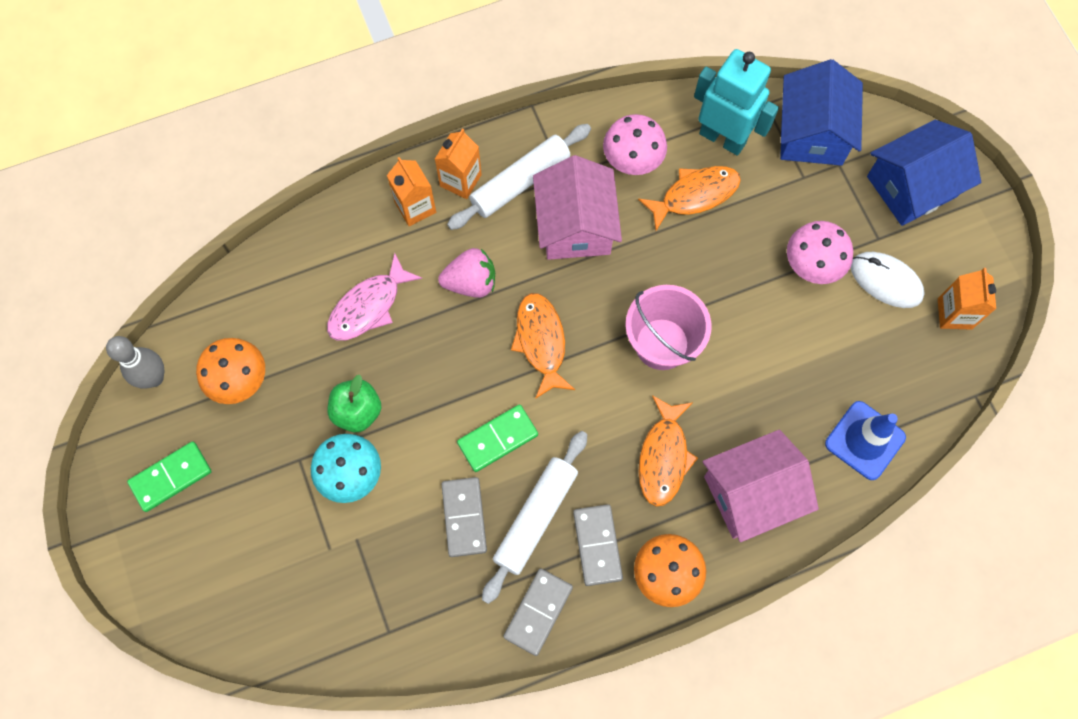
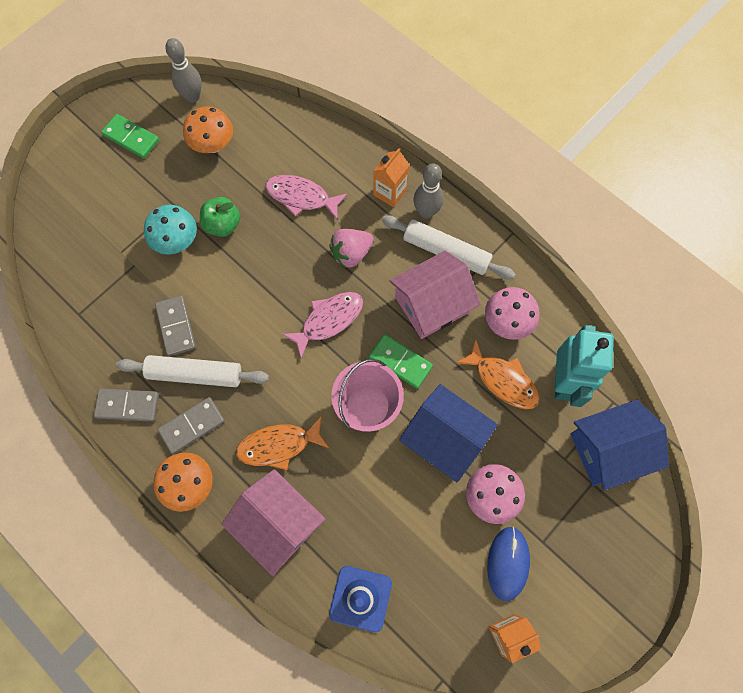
camera: 65 degrees right, 0 degrees up
orange carton [435,128,482,199] -> grey bowling pin [413,163,444,219]
pink strawberry [438,248,495,298] -> pink strawberry turned 90 degrees clockwise [329,229,374,268]
grey domino [442,477,487,557] -> grey domino turned 75 degrees counterclockwise [155,296,196,356]
green domino [457,405,538,472] -> green domino moved to [369,334,433,389]
orange fish [511,293,575,399] -> pink fish [282,292,363,359]
white mouse [851,252,925,308] -> blue mouse [487,527,530,601]
blue house [867,119,981,226] -> blue house moved to [399,384,498,483]

